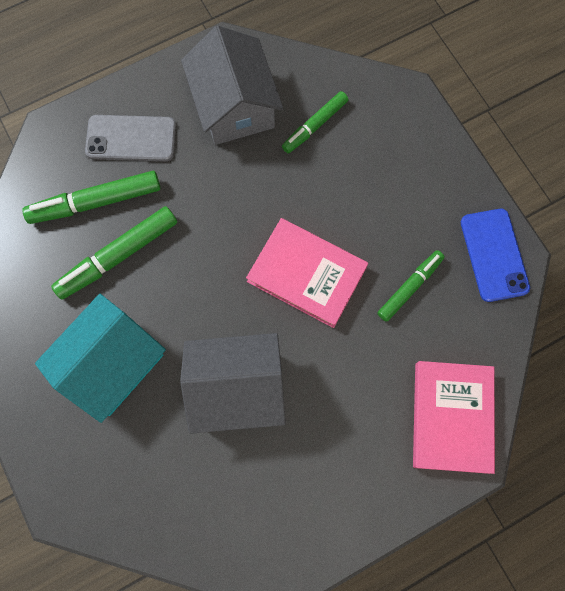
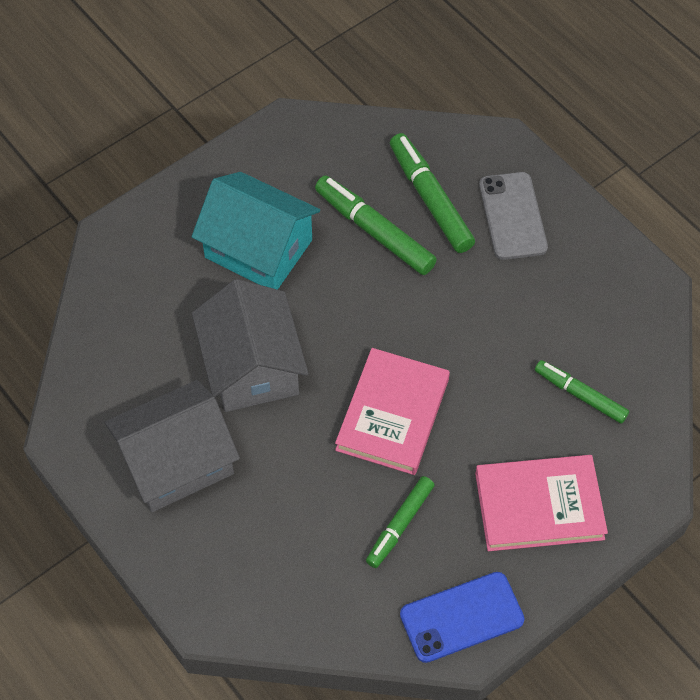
camera: 80 degrees right, 15 degrees down
grey house [181,26,284,145] -> grey house moved to [105,380,240,512]
green marker [377,250,445,322] -> green marker turned 90 degrees clockwise [366,476,435,568]
pink book [413,361,495,474] -> pink book moved to [475,455,608,551]

